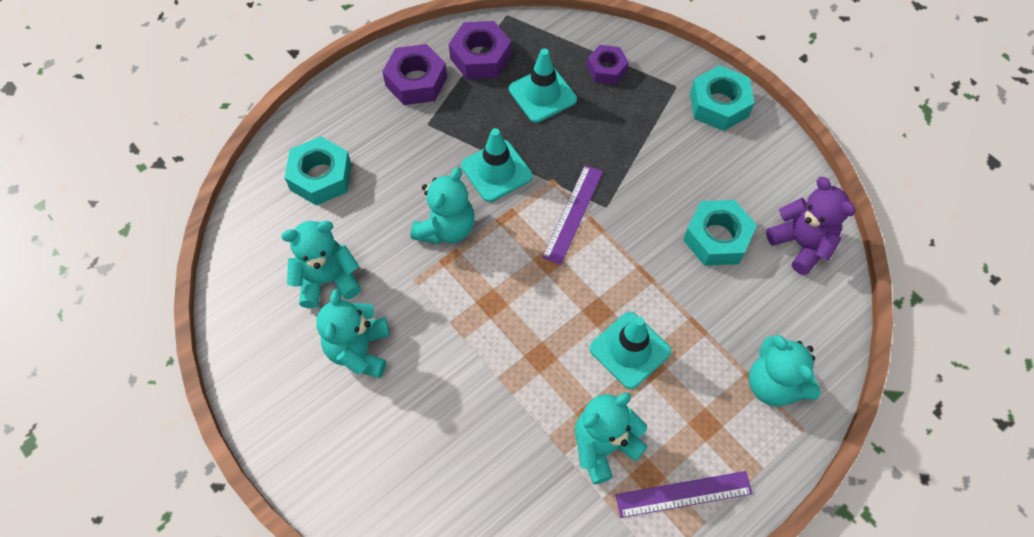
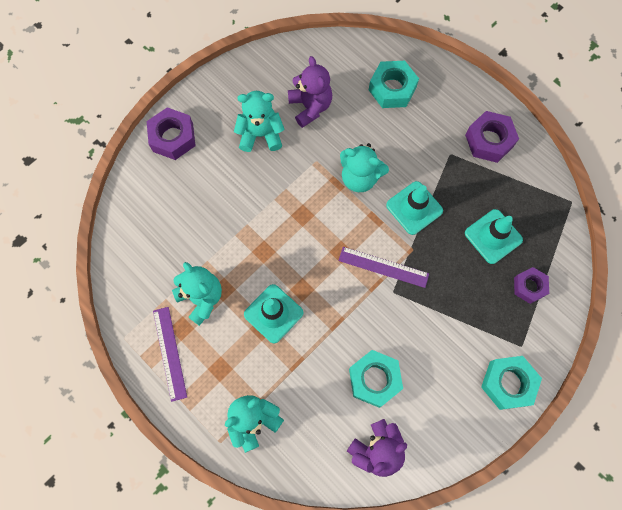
camera: 85 degrees right, 10 degrees up
turquoise teddy bear [281,221,361,308] -> purple teddy bear [288,56,332,128]
purple nut [449,21,511,79] -> purple nut moved to [147,107,196,160]

